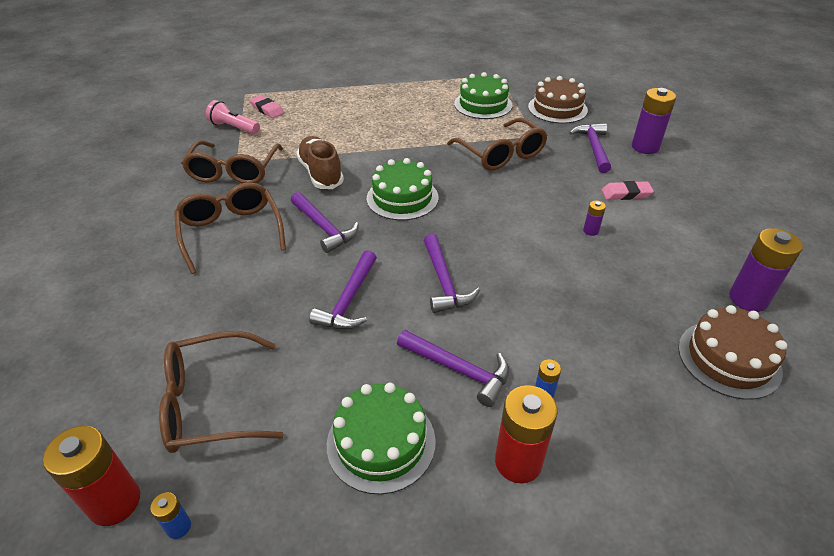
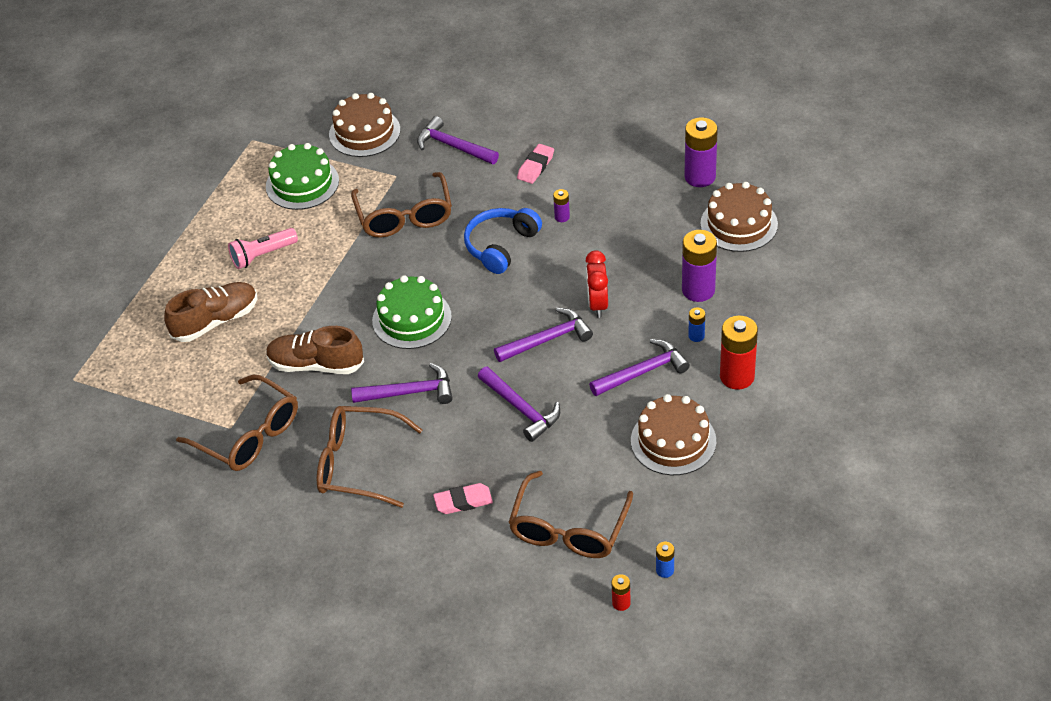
camera: 55 degrees left, 5 degrees up
red battery [43,426,140,526] -> red battery [611,574,631,611], size x0.48
pink flashlight [206,100,260,134] -> pink flashlight moved to [228,228,298,269]
pink eraser [250,95,284,118] -> pink eraser moved to [433,483,493,514]
green cake [327,383,436,494] -> brown cake [631,394,716,475]
purple hammer [424,234,480,313] -> purple hammer turned 45 degrees counterclockwise [494,308,593,362]
brown glasses [447,118,548,171] -> brown glasses turned 75 degrees clockwise [351,172,452,238]
purple battery [632,88,676,154] -> purple battery moved to [682,230,717,302]
none -> brown shoe [164,282,257,342]
none -> blue headphones [464,208,542,274]
none -> red clock [585,250,608,318]

